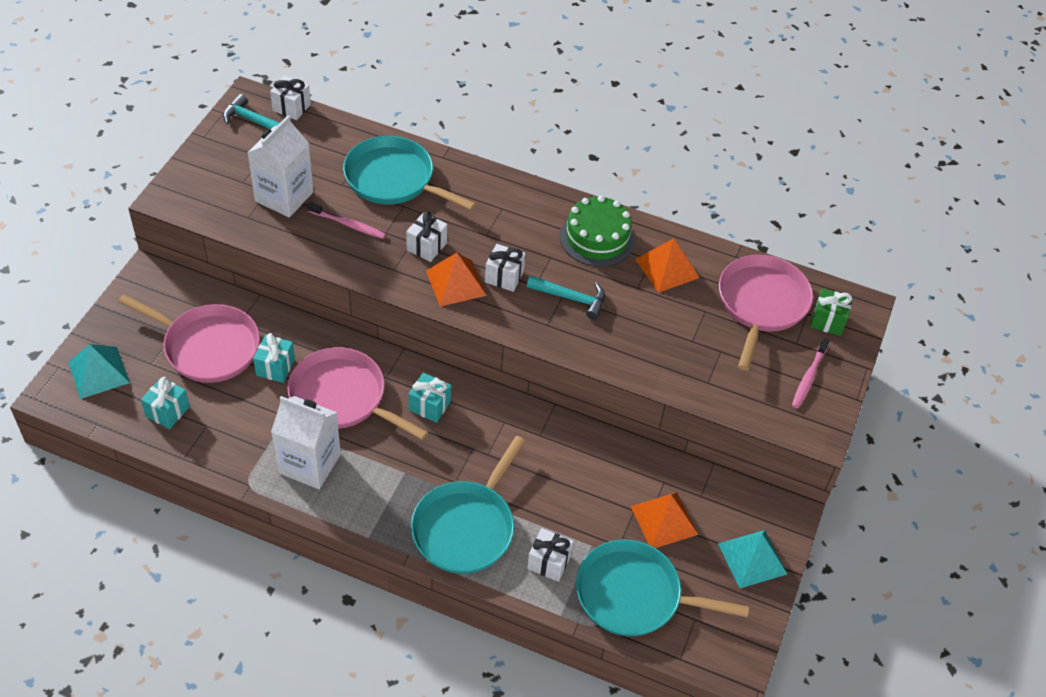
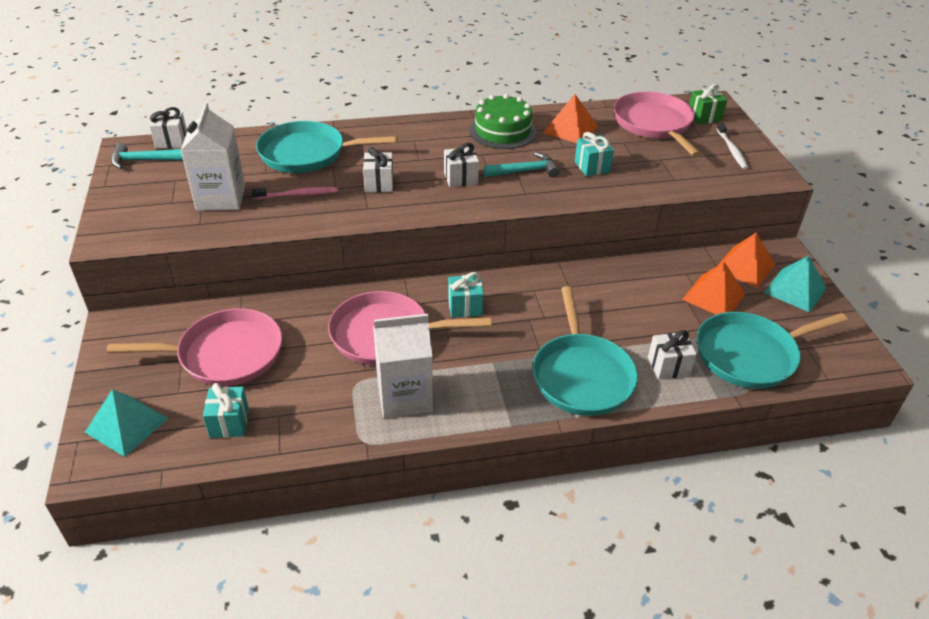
camera: 30 degrees left, 10 degrees down
turquoise gift [253,333,295,383] -> turquoise gift moved to [575,132,614,176]
orange pyramid [426,253,487,307] -> orange pyramid moved to [717,233,775,288]
pink toothbrush [792,338,830,409] -> white toothbrush [716,122,748,169]

